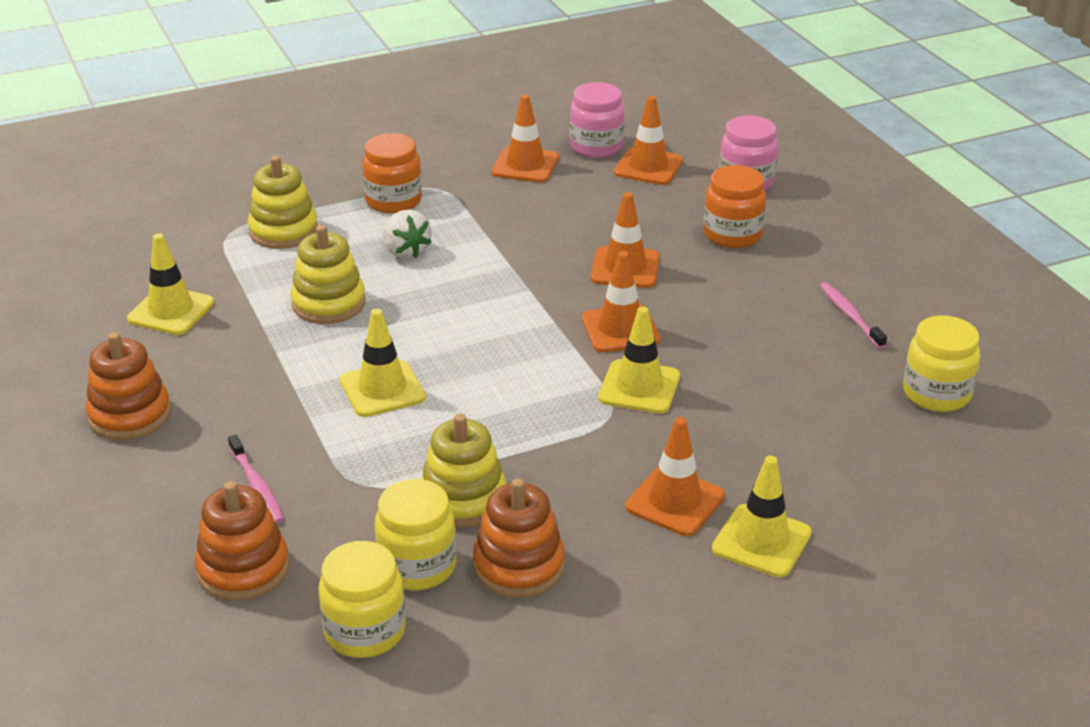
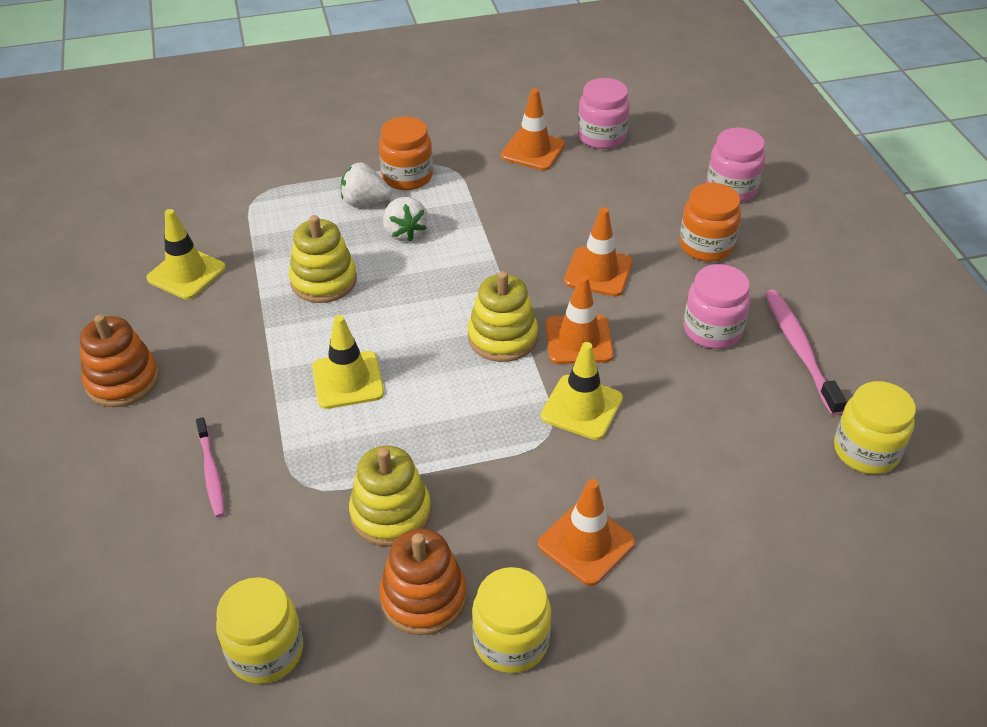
camera: 10 degrees right, 10 degrees up
orange stacking toy [195,481,289,601] -> none
yellow stacking toy [248,156,318,249] -> yellow stacking toy moved to [468,271,538,362]
yellow jar [375,479,457,590] -> yellow jar moved to [472,567,551,673]
orange traffic cone [614,96,683,185] -> none
yellow traffic cone [712,455,812,578] -> none
pink toothbrush [820,282,887,349] -> pink toothbrush [765,290,847,416], size x1.55
none -> white strawberry [341,163,392,206]
none -> pink jar [684,264,750,349]

